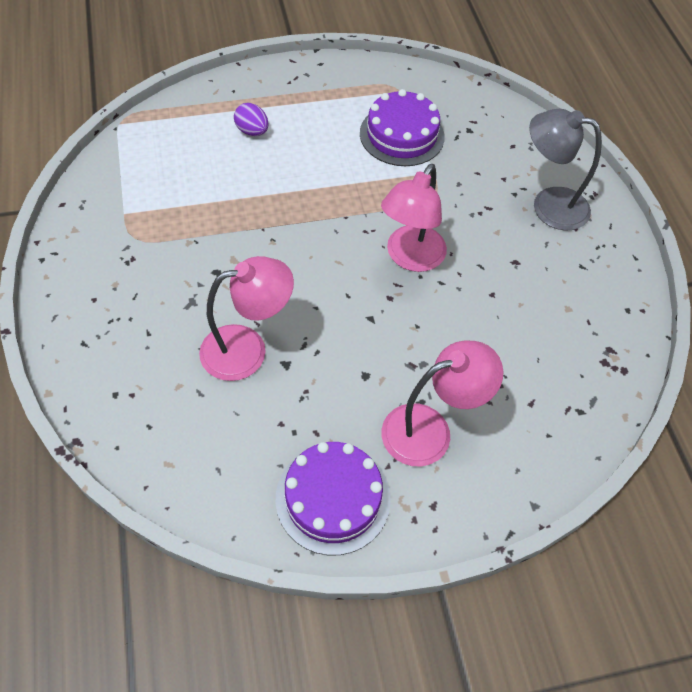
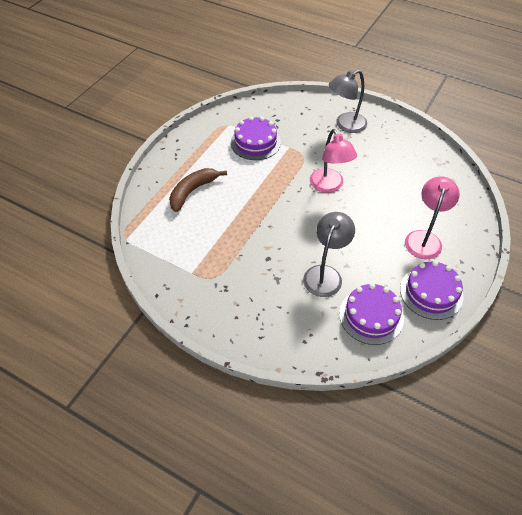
camera: 45 degrees left, 5 degrees down
pink lamp [199,256,294,381] -> grey lamp [303,212,355,297]
purple egg [234,103,269,136] -> brown banana [169,168,227,212]
none -> purple cake [339,283,404,345]

